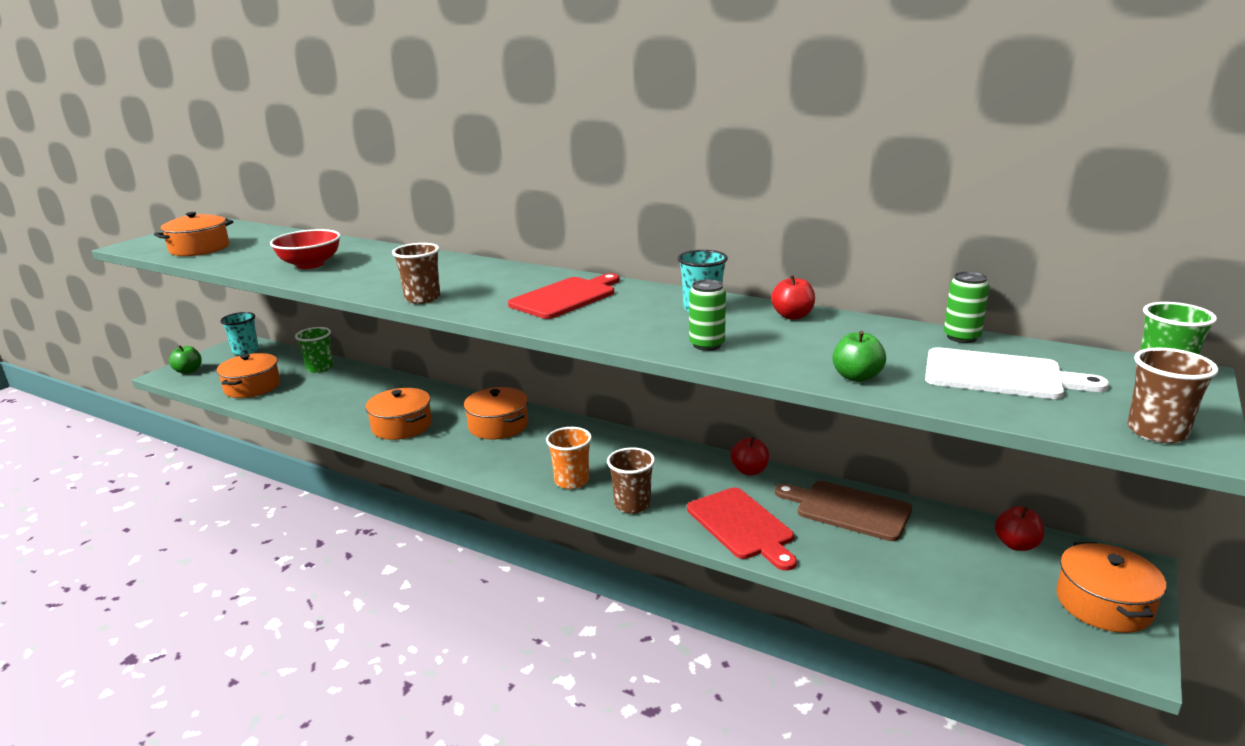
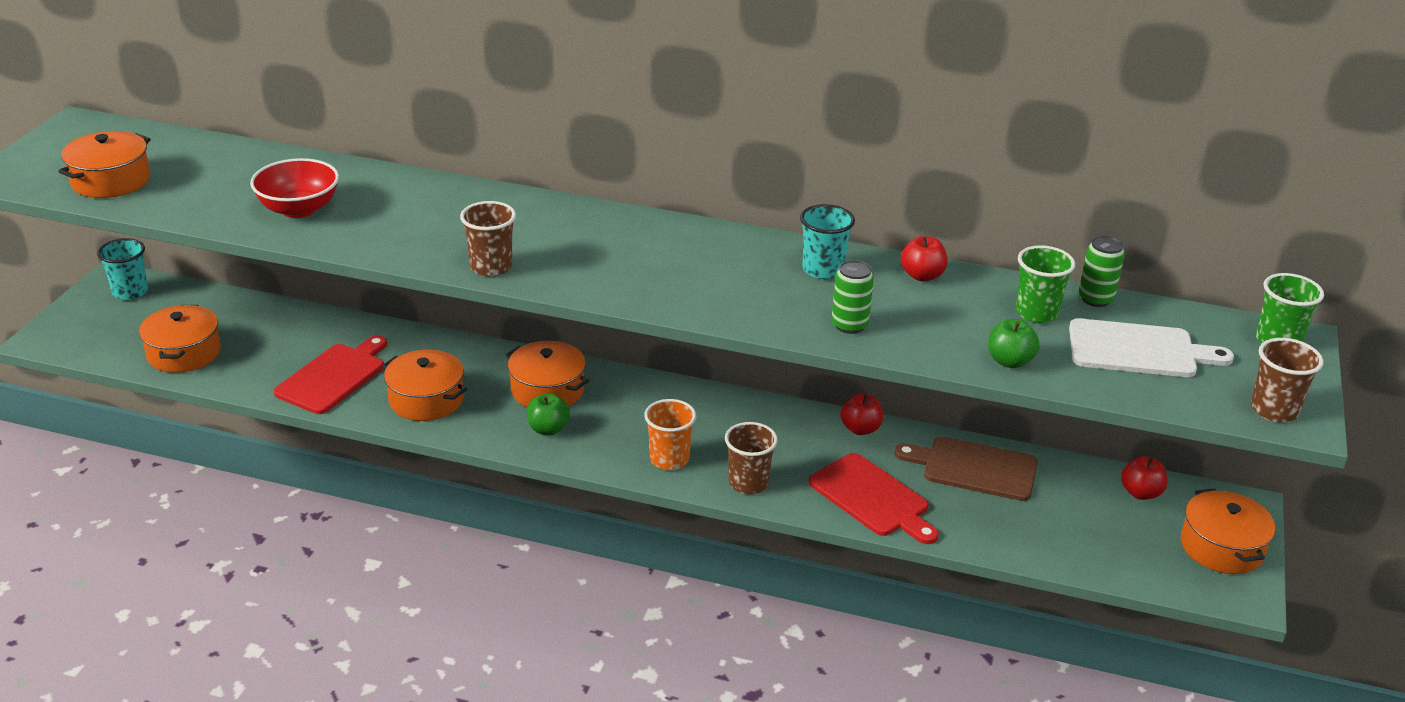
camera: 15 degrees left, 10 degrees up
green apple [169,345,202,374] -> green apple moved to [527,393,570,435]
green cup [295,327,333,373] -> green cup moved to [1015,245,1075,323]
red cutting board [508,273,620,319] -> red cutting board moved to [274,335,387,414]

